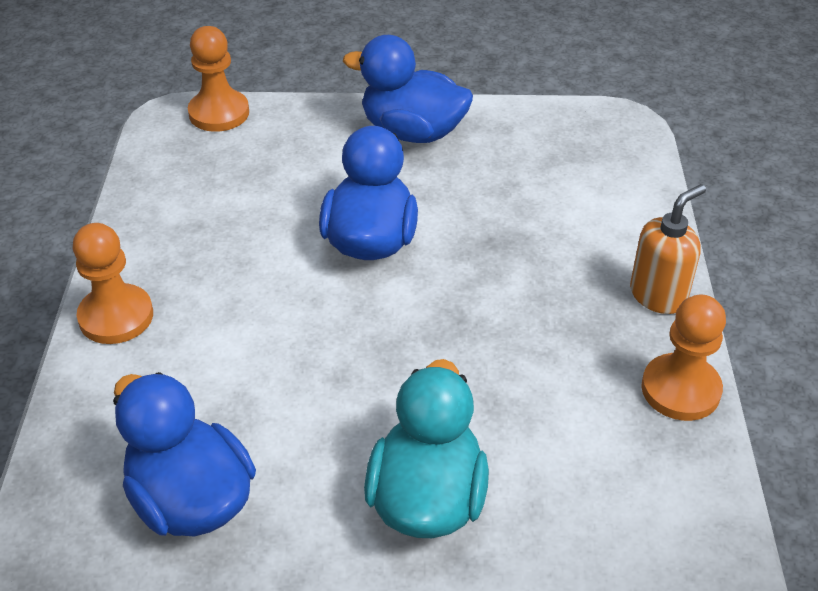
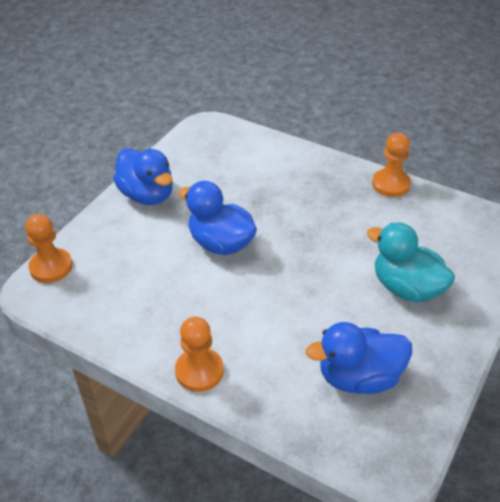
camera: 60 degrees left, 0 degrees up
blue duck [343,35,473,143] -> blue duck turned 90 degrees counterclockwise [113,148,173,205]
orange soap dispenser [630,184,706,314] -> none

